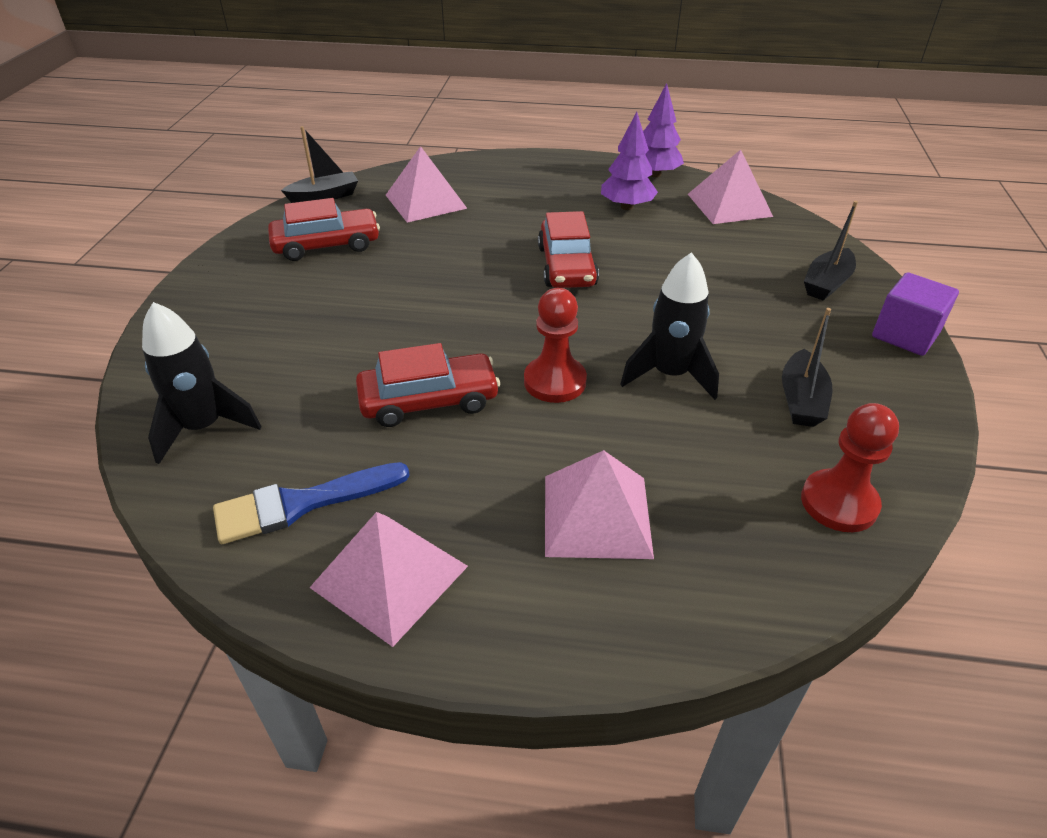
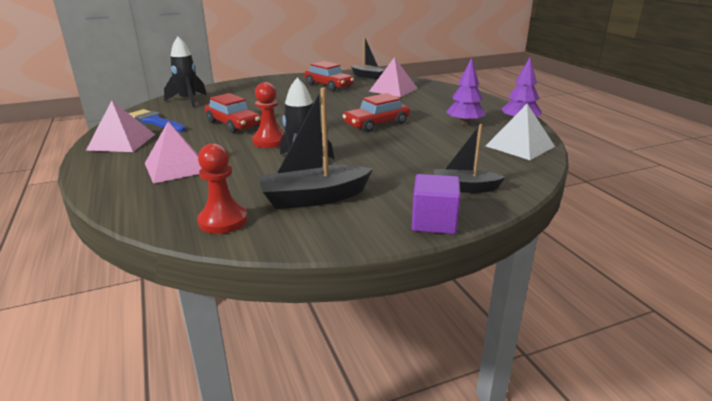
camera: 60 degrees right, 15 degrees down
pink pyramid [688,150,773,224] -> white pyramid [486,104,555,160]
black boat [782,308,832,427] -> black boat [258,87,373,209], size x1.58

